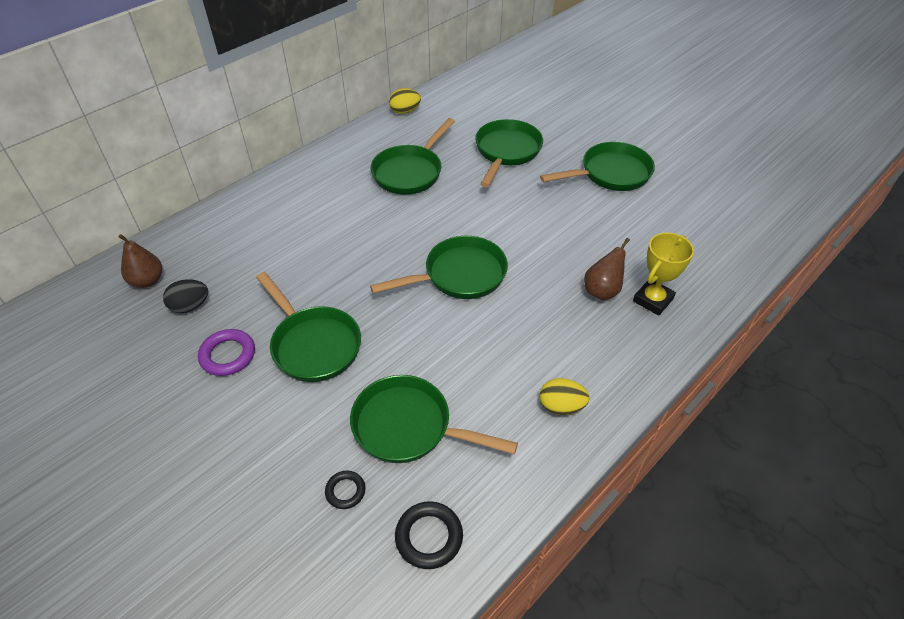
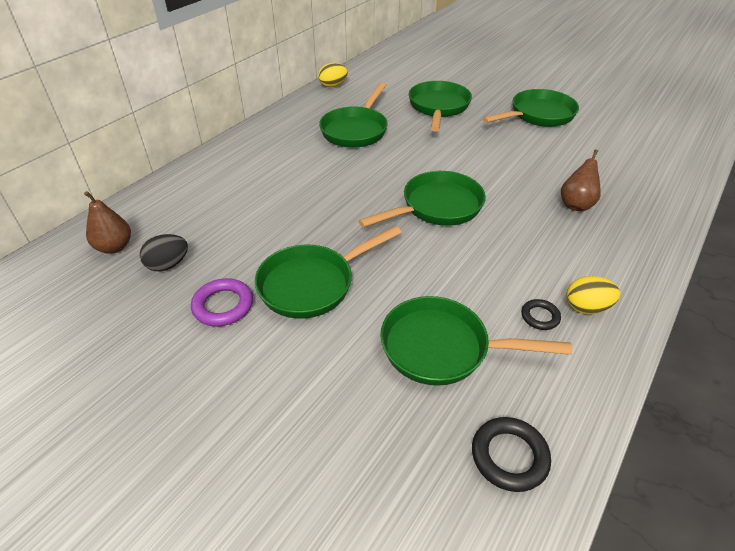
camera: 10 degrees left, 5 degrees down
green pan [256,272,361,382] -> green pan turned 105 degrees clockwise [255,226,402,319]
black ring [325,471,366,509] -> black ring moved to [521,299,561,330]
yellow trophy [633,232,694,316] -> none

